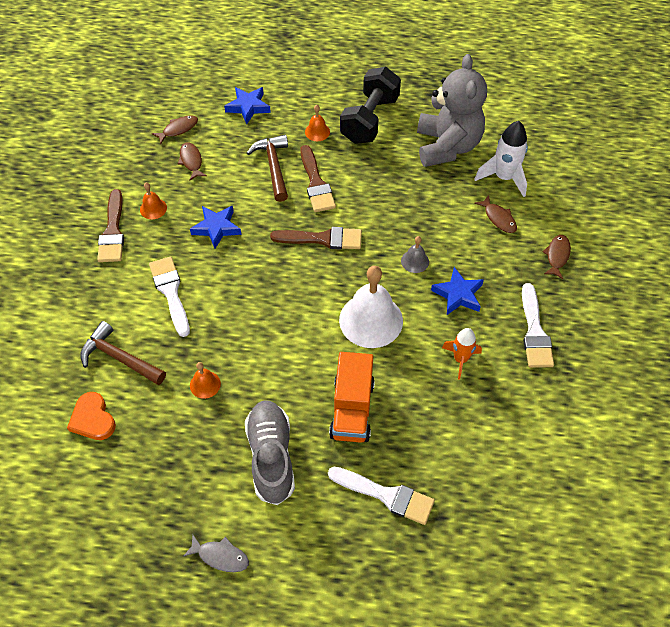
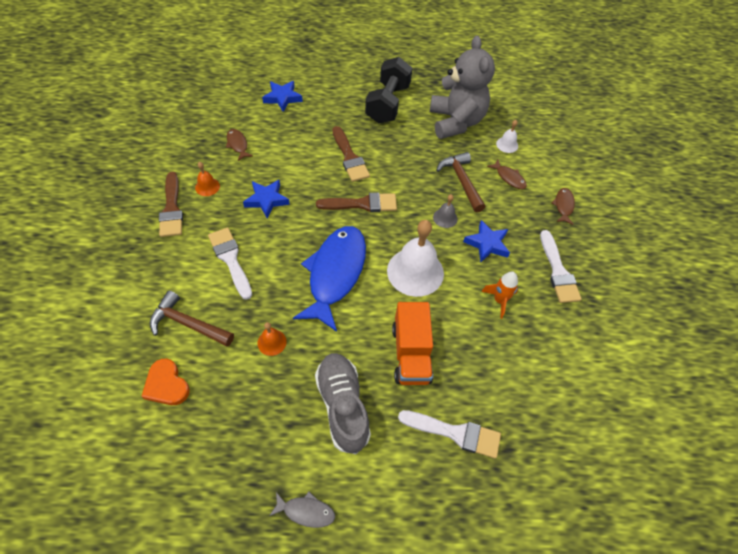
camera: 10 degrees left, 0 degrees up
brown fish [152,115,198,144] -> none
brown hammer [247,135,288,202] -> brown hammer moved to [436,152,485,212]
orange bell [305,105,330,141] -> none
white rocket [474,121,528,197] -> white bell [496,120,518,153]
none -> blue fish [293,226,366,332]

